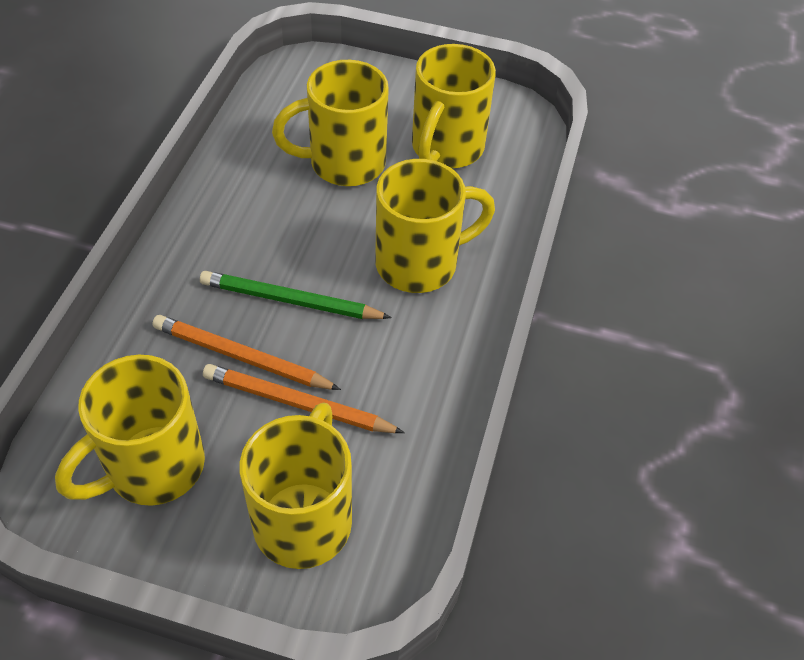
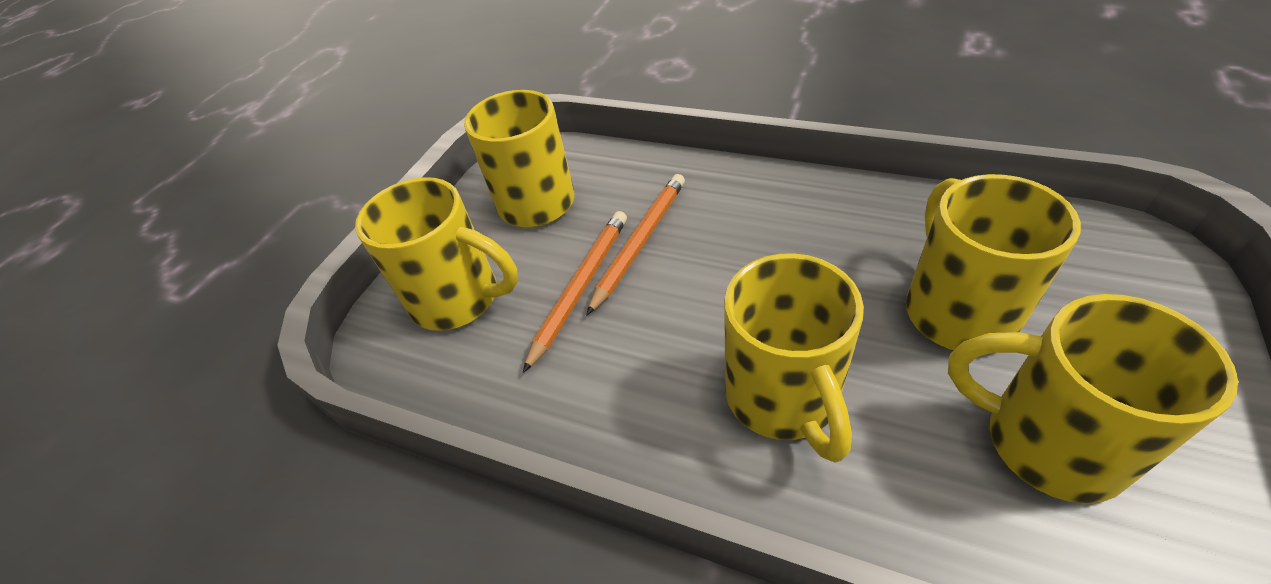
camera: 105 degrees right, 5 degrees down
green pencil [200,271,392,319] -> none

